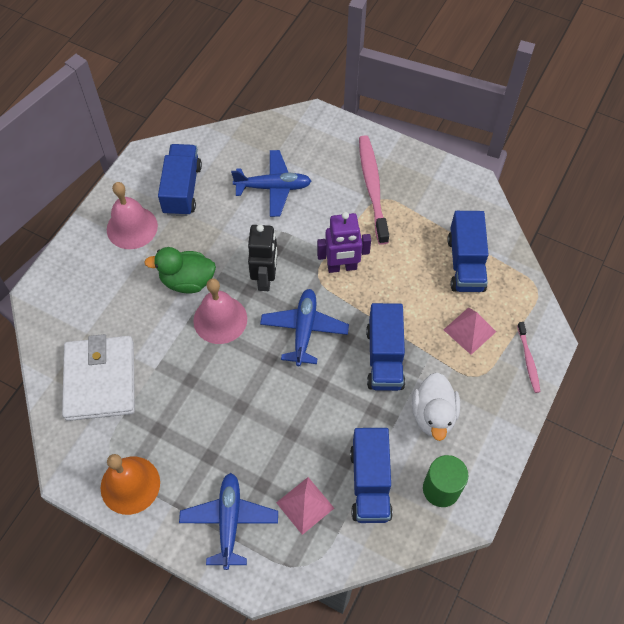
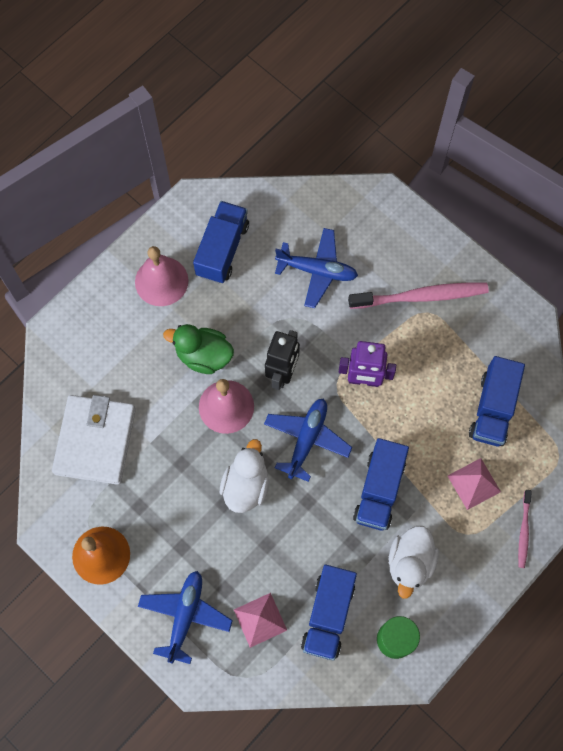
camera: 15 degrees right, 10 degrees up
pink toothbrush [359,135,389,245] -> pink toothbrush turned 75 degrees clockwise [348,283,489,309]
none -> white duck [220,439,269,513]

